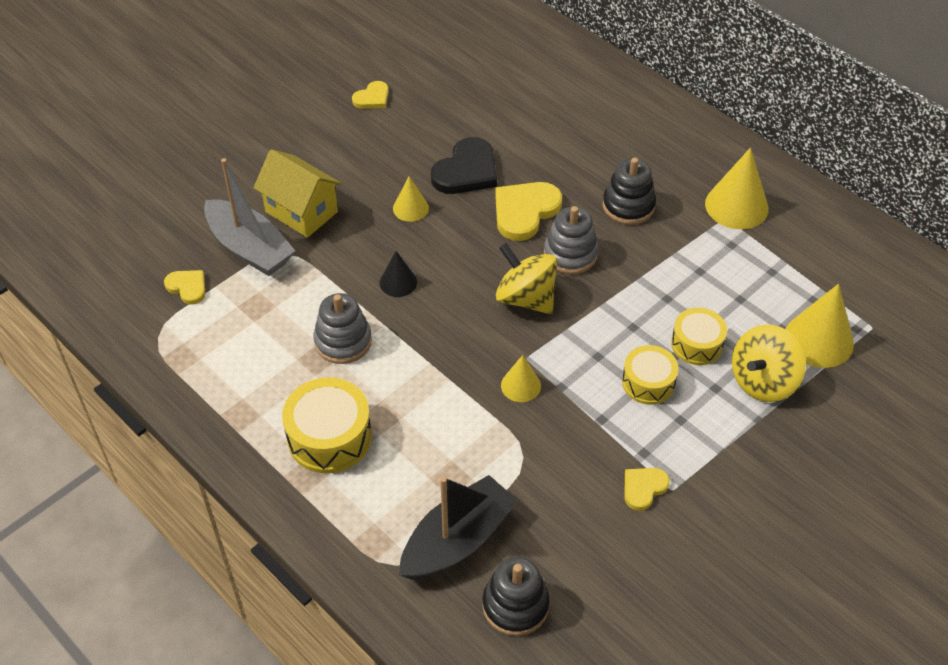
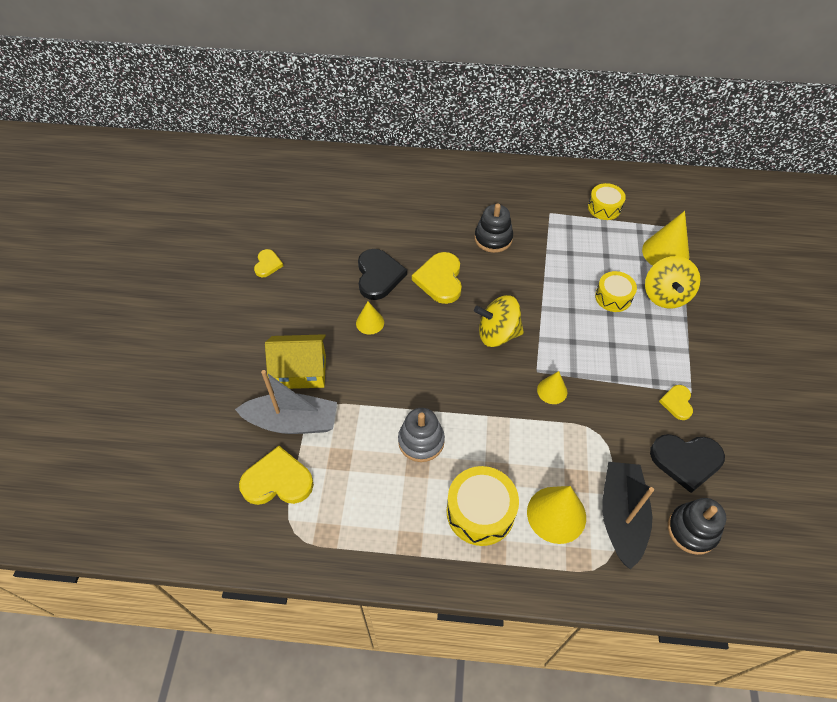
camera: 40 degrees left, 5 degrees up
yellow heart [164,270,206,305] -> yellow heart [239,446,314,505], size x1.78
black cone [380,251,417,297] -> none
grey stacking toy [544,206,599,274] -> none
yellow drum [622,345,679,405] -> yellow drum moved to [588,183,626,220]
yellow cone [705,148,769,229] -> yellow cone moved to [527,486,586,544]
none -> black heart [650,434,725,493]

